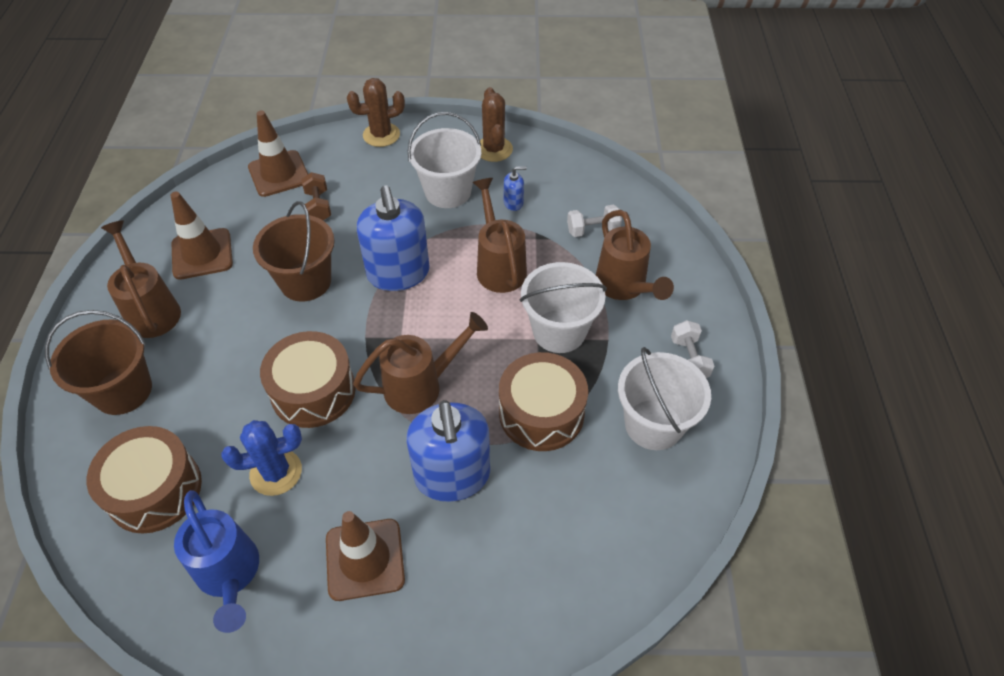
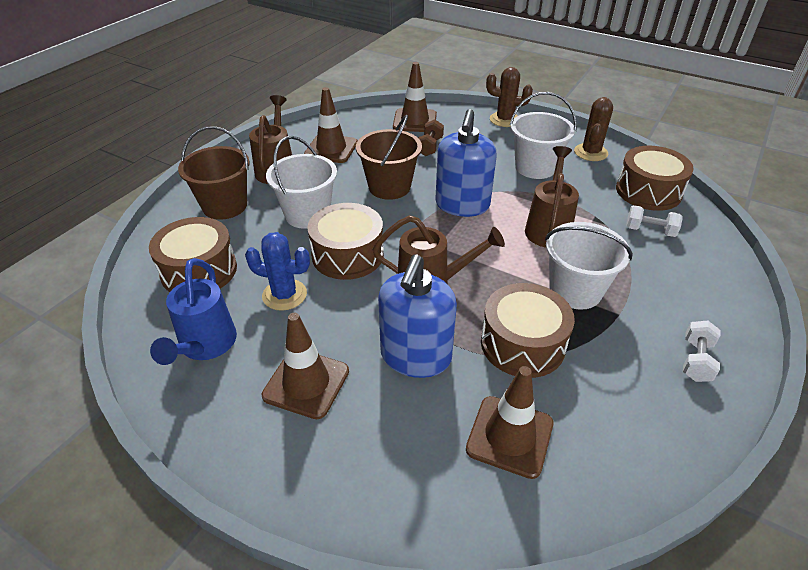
camera: 30 degrees right, 10 degrees down
blue soap dispenser [504,166,527,211] -> none
brown watering can [596,210,674,300] -> none
white bucket [618,347,711,450] -> white bucket moved to [266,136,337,229]
none -> brown traffic cone [466,366,553,479]
none -> brown drum [616,146,694,211]

